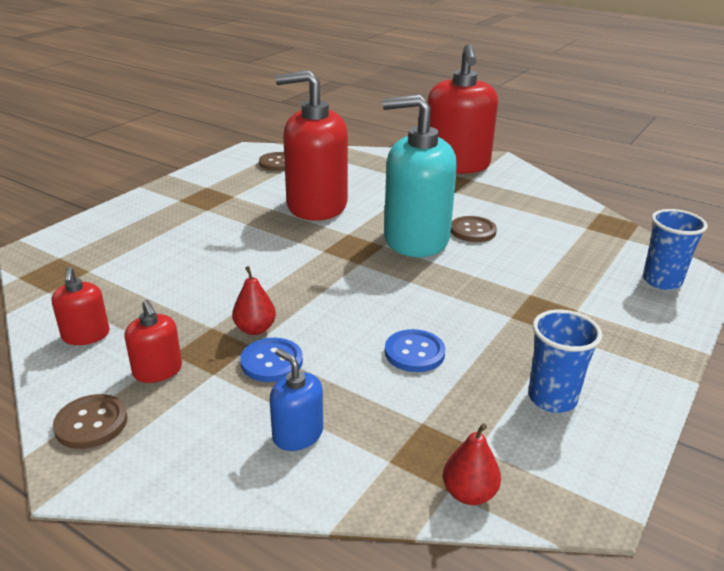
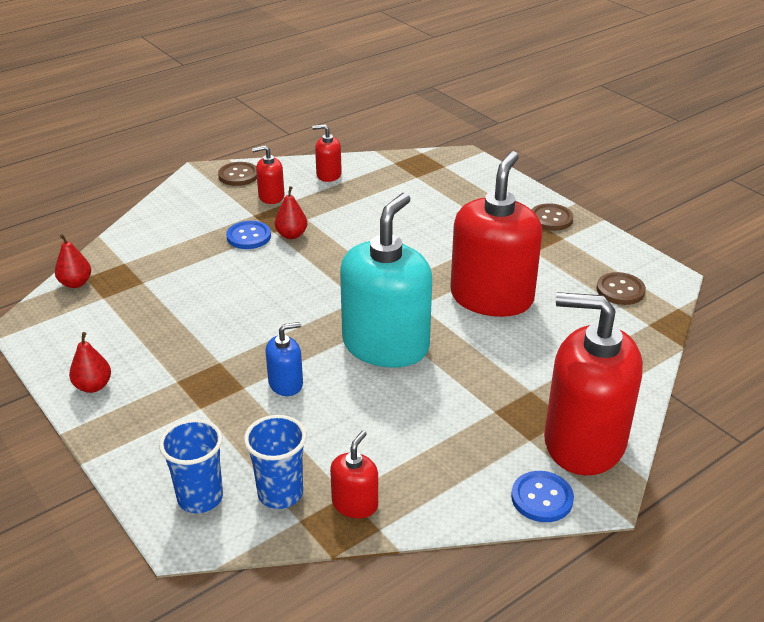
camera: 110 degrees right, 5 degrees up
blue soap dispenser [270,348,323,451] -> blue soap dispenser moved to [265,322,303,396]
blue button [385,329,445,372] -> blue button moved to [511,471,574,522]
brown button [451,216,497,242] -> brown button moved to [532,203,574,231]
blue cup [528,310,602,413] -> blue cup moved to [244,415,307,509]
none -> red pear [69,332,111,393]
none -> red soap dispenser [330,431,378,518]

